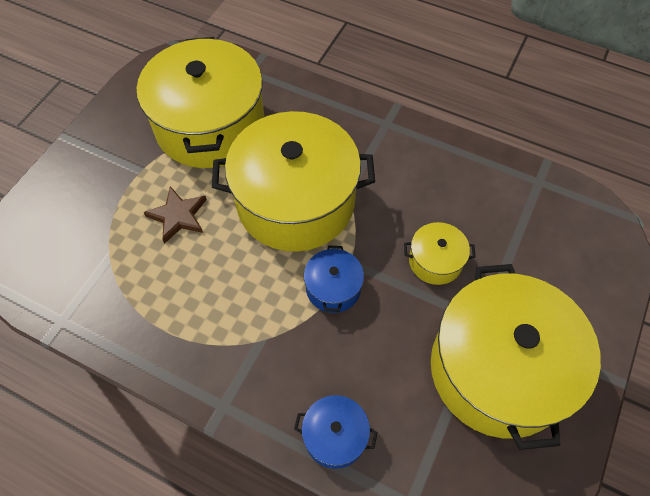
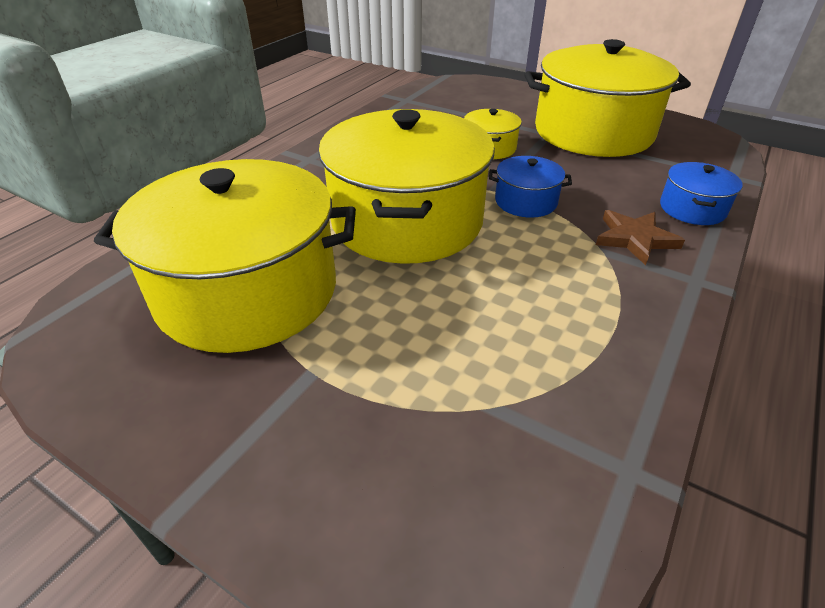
camera: 85 degrees left, 20 degrees down
brown star [143,186,207,244] -> brown star moved to [596,210,685,265]

